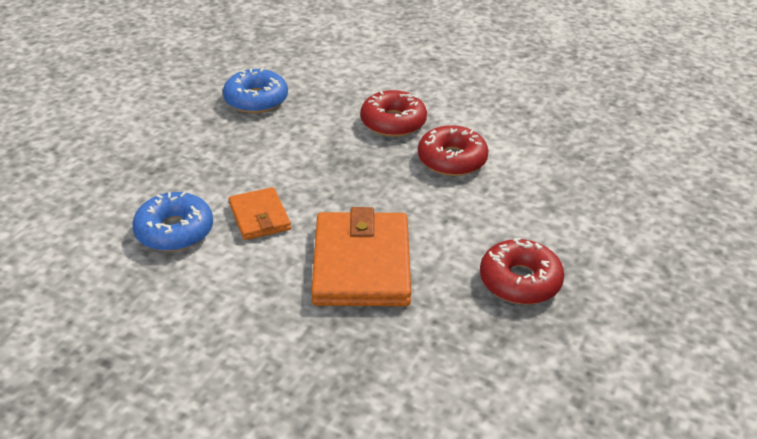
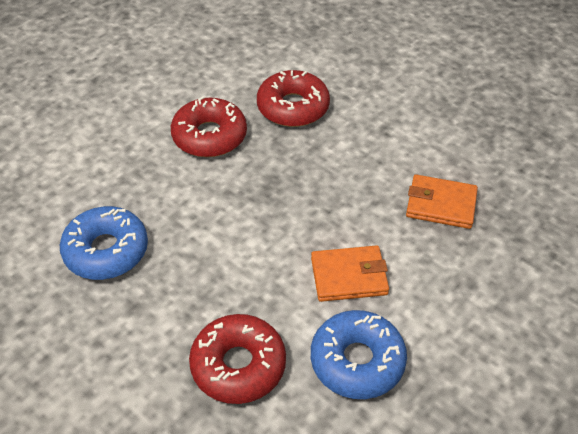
camera: 75 degrees left, 10 degrees up
orange wallet [311,207,411,306] -> orange wallet [406,174,478,229], size x0.55
red donut [480,238,564,304] -> red donut moved to [189,314,286,404]

